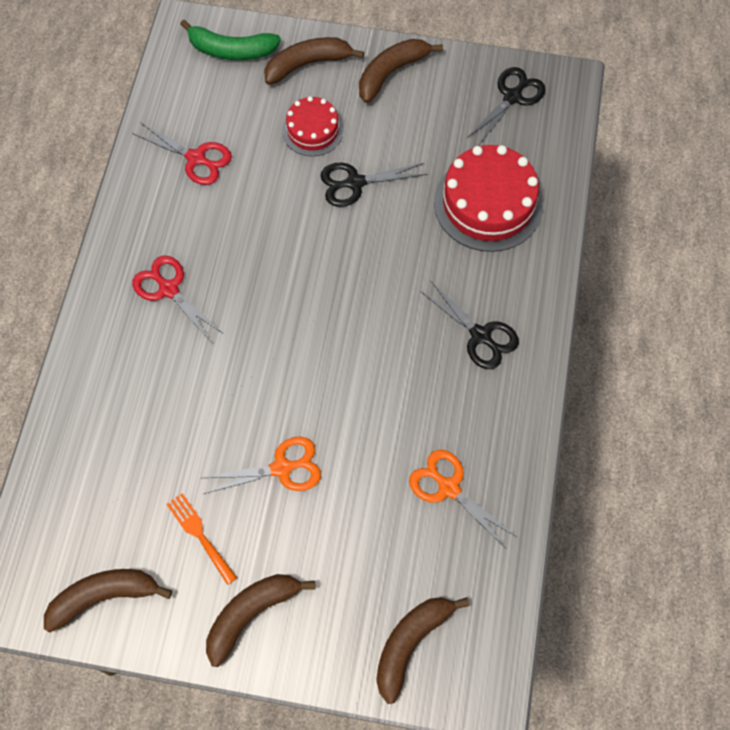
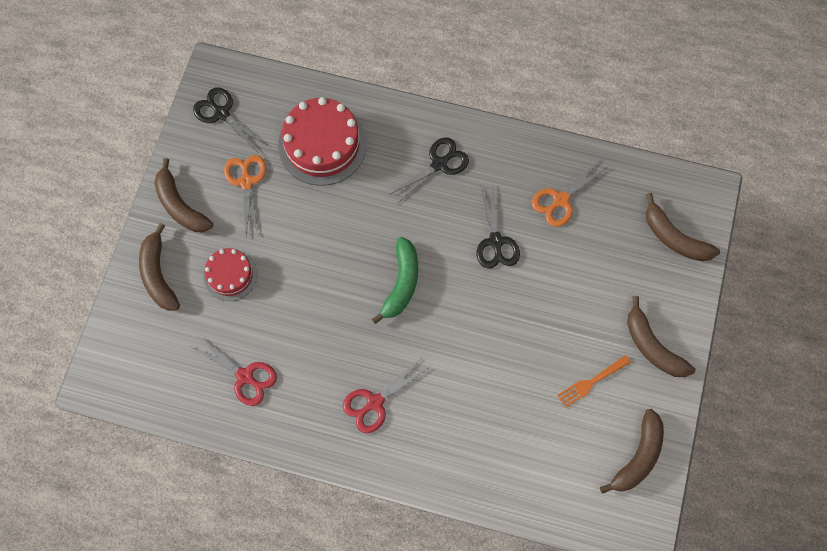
camera: 85 degrees left, 5 degrees up
brown banana [44,569,172,632] -> brown banana turned 135 degrees counterclockwise [600,409,664,494]
red scissors [132,122,232,185] -> red scissors turned 90 degrees clockwise [192,337,277,406]
green banana [180,20,281,60] -> green banana moved to [372,237,418,324]
orange scissors [202,437,321,494] -> orange scissors moved to [224,155,266,235]
black scissors [320,163,428,207] -> black scissors moved to [477,187,520,269]

